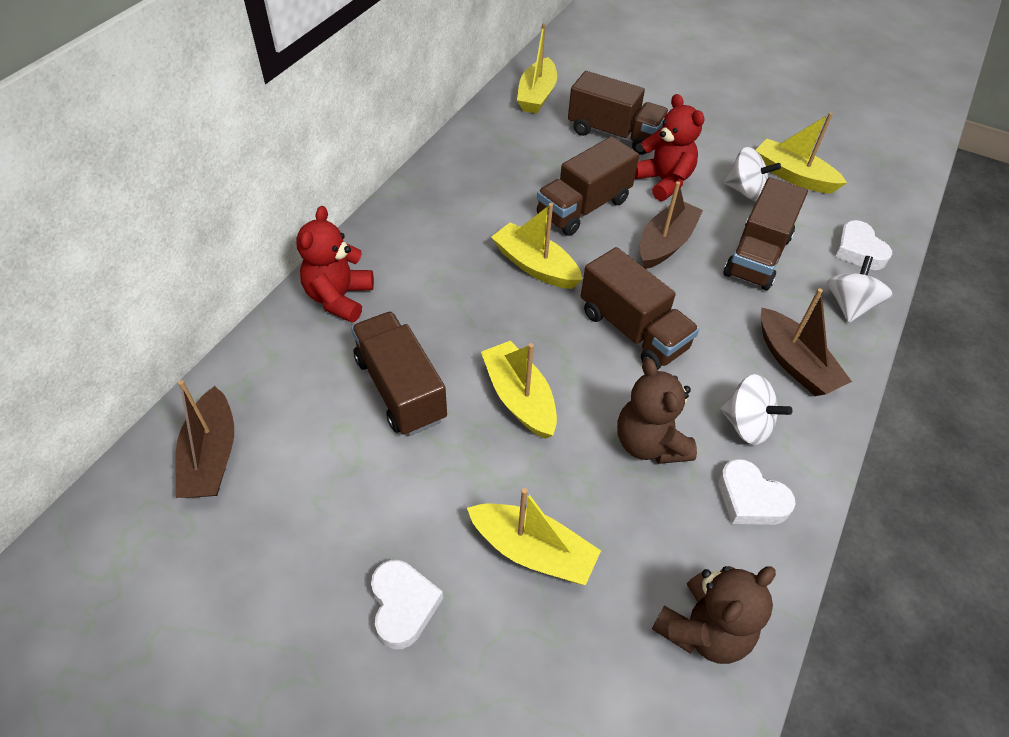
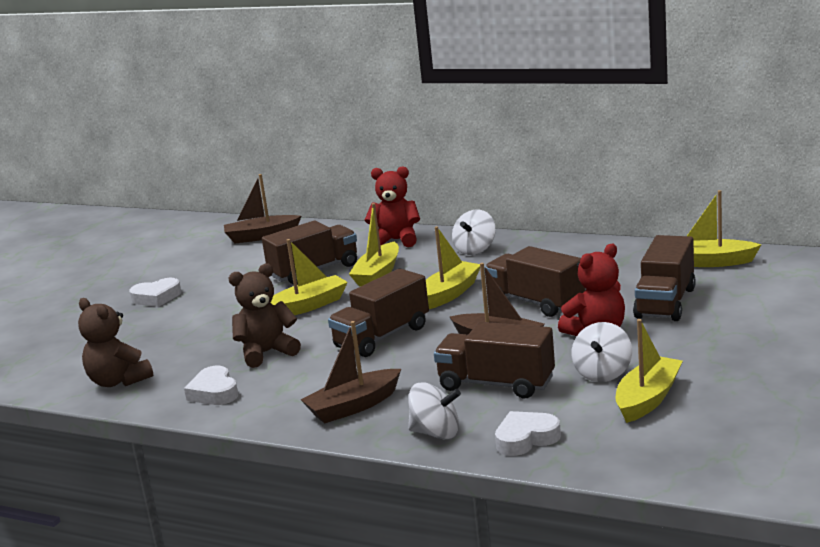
camera: 90 degrees right, 30 degrees down
yellow boat [467,488,601,585] -> yellow boat moved to [349,203,399,287]
white heart [718,459,796,525] -> white heart turned 60 degrees counterclockwise [184,366,238,405]
white spinning top [720,374,792,445] -> white spinning top moved to [452,210,496,255]

